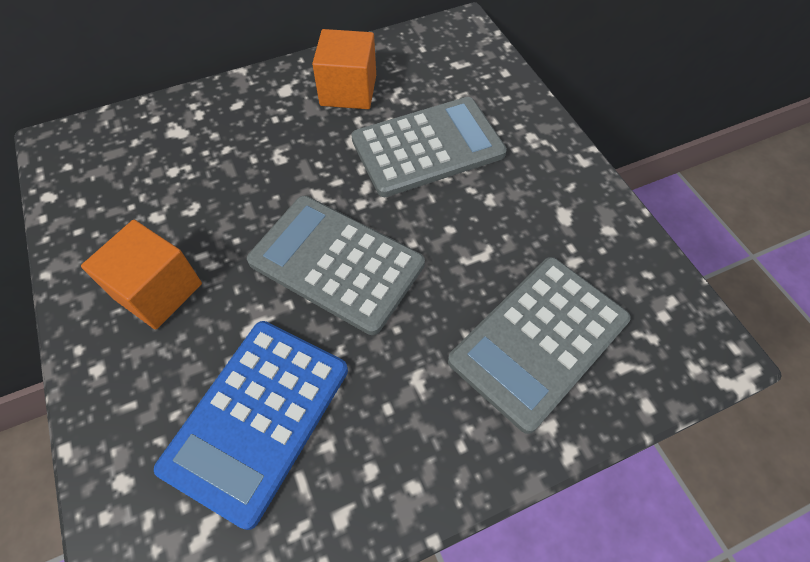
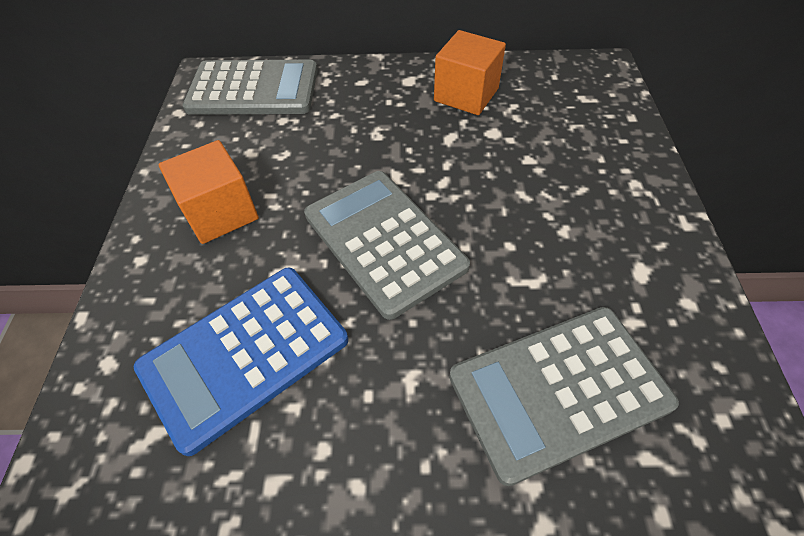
camera: 25 degrees right, 5 degrees down
grey calculator [351,97,507,197] -> grey calculator moved to [182,60,318,115]

